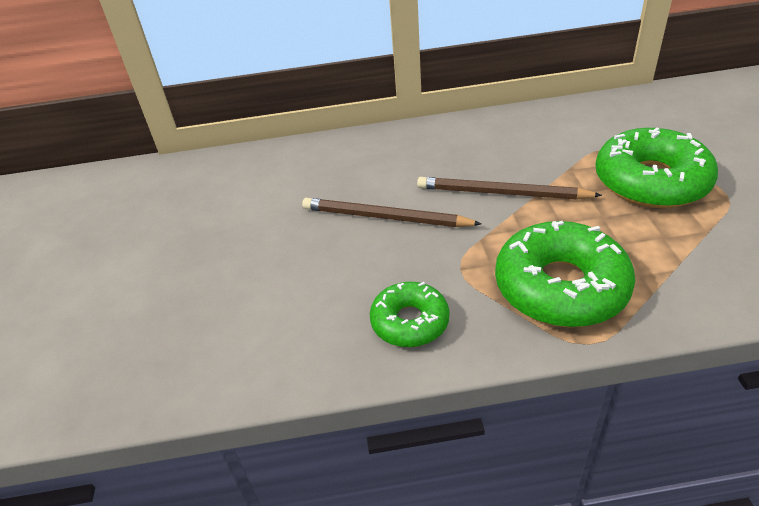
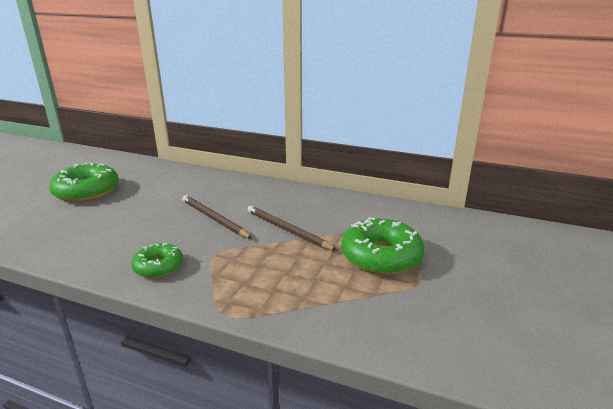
camera: 25 degrees right, 15 degrees down
green donut [495,221,635,327] -> green donut moved to [49,163,119,202]

